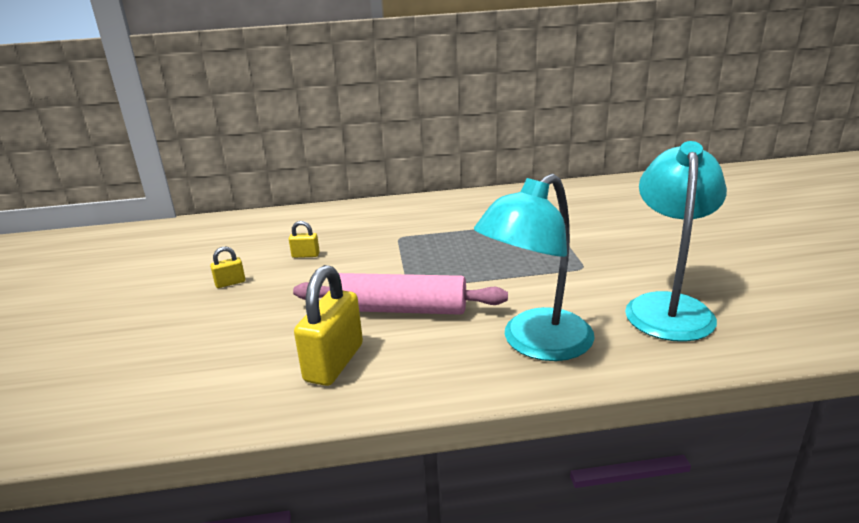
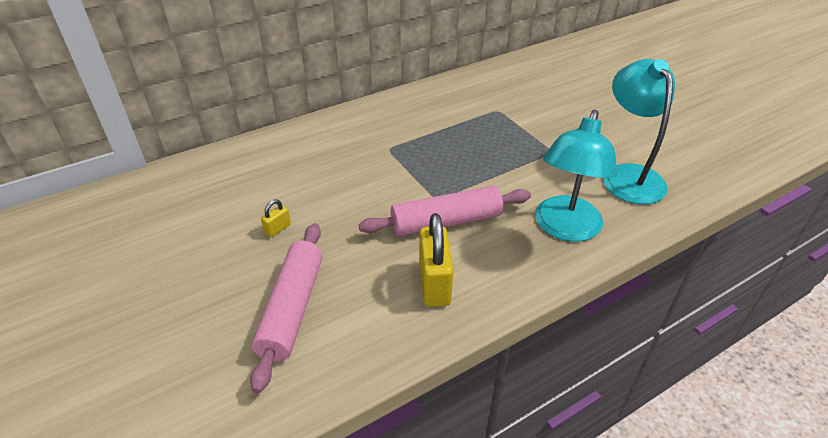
camera: 25 degrees left, 15 degrees up
yellow padlock [289,221,320,258] -> none
none -> pink rolling pin [250,223,322,393]

